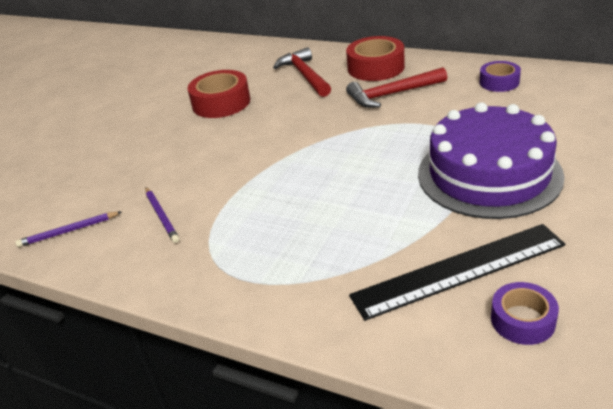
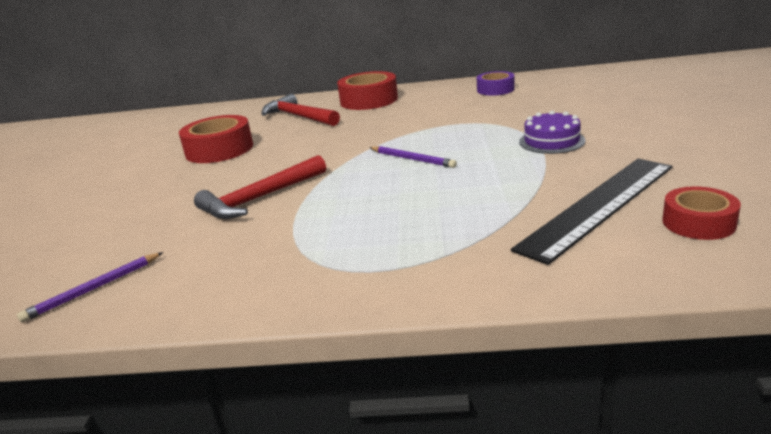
camera: 25 degrees left, 10 degrees down
purple pencil [145,187,180,243] -> purple pencil moved to [369,146,457,168]
red hammer [346,67,447,108] -> red hammer moved to [194,155,326,219]
purple cake [418,102,565,219] -> purple cake [519,111,586,154], size x0.45
purple tape [491,282,559,345] -> red tape [662,186,741,240]

